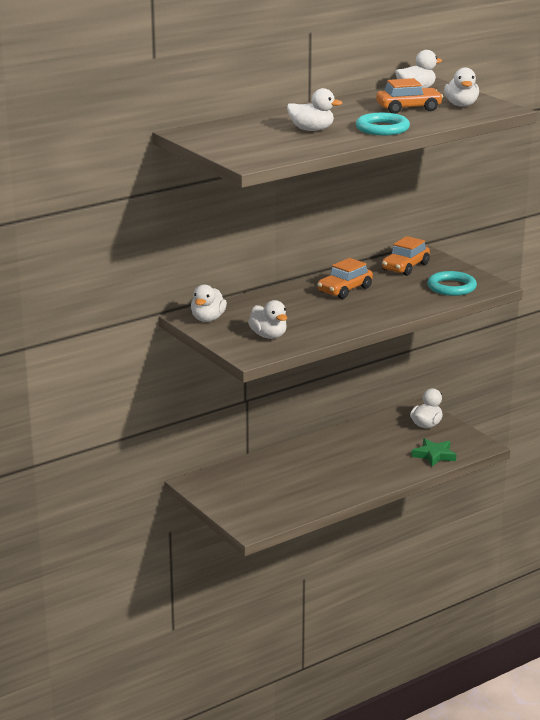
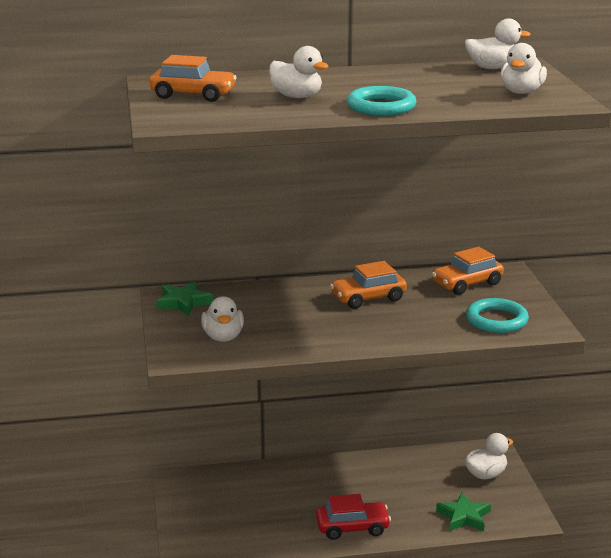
camera: 25 degrees right, 0 degrees up
white duck [191,284,227,322] -> green star [156,282,213,316]
orange car [376,78,443,114] -> orange car moved to [150,55,237,102]
none -> red car [316,494,391,540]

